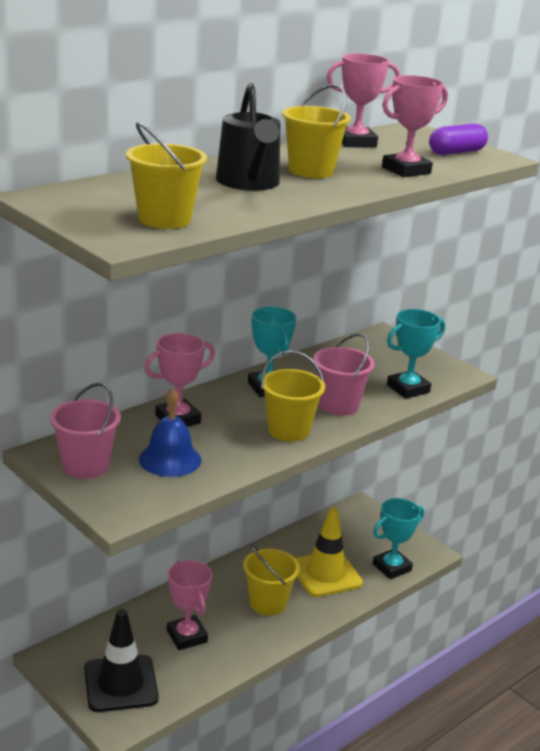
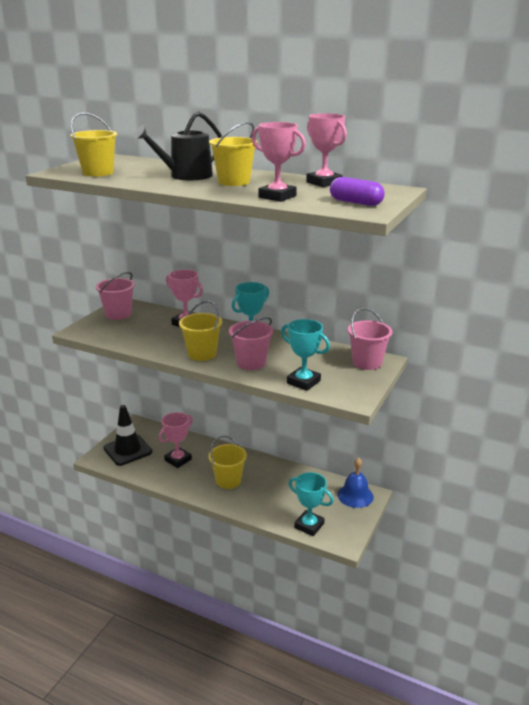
camera: 70 degrees right, 0 degrees up
blue bell [139,388,201,477] -> blue bell moved to [337,457,374,508]
yellow traffic cone [296,507,363,597] -> none
none -> pink bucket [348,308,393,370]

